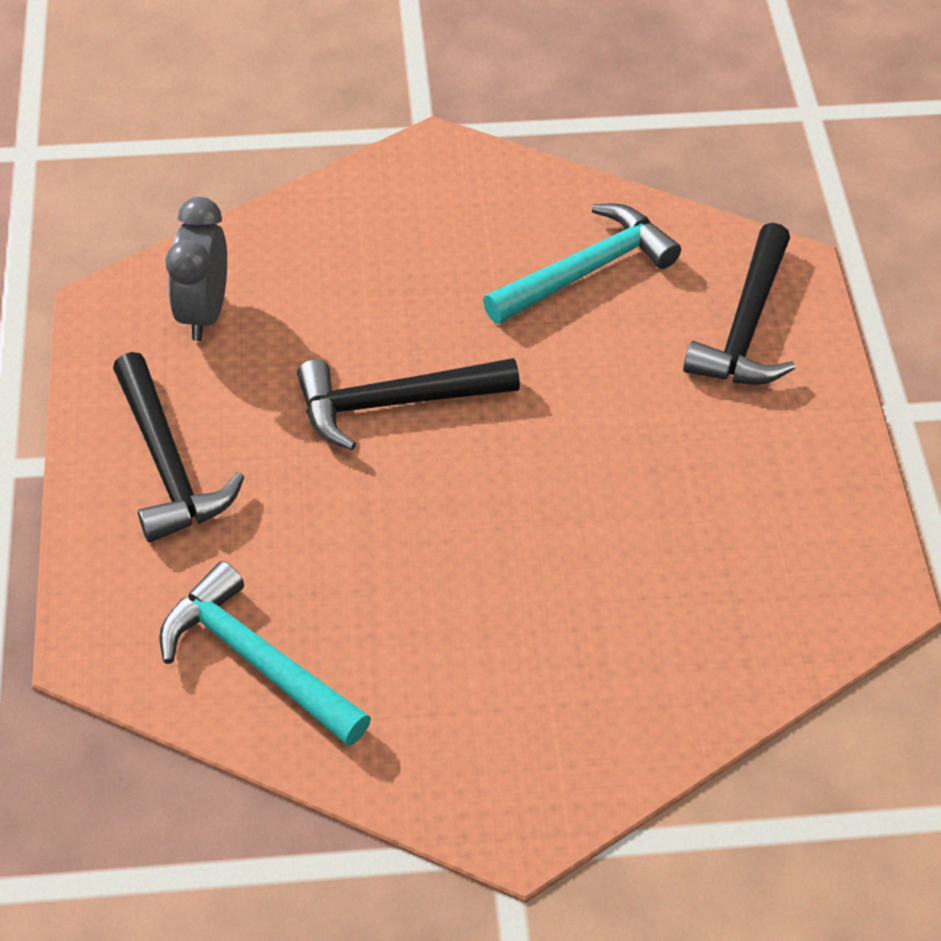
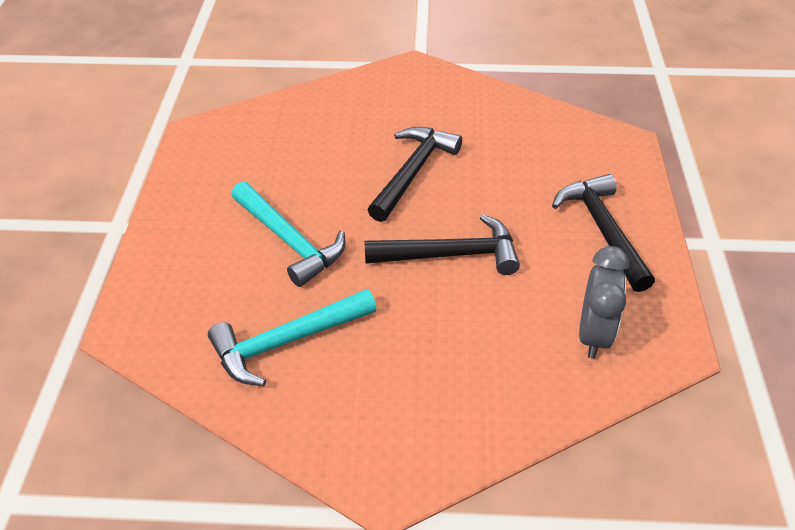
camera: 170 degrees left, 5 degrees down
turquoise hammer [159,561,371,746] -> turquoise hammer moved to [231,182,346,287]
black hammer [683,222,795,385] -> black hammer moved to [368,127,462,222]

